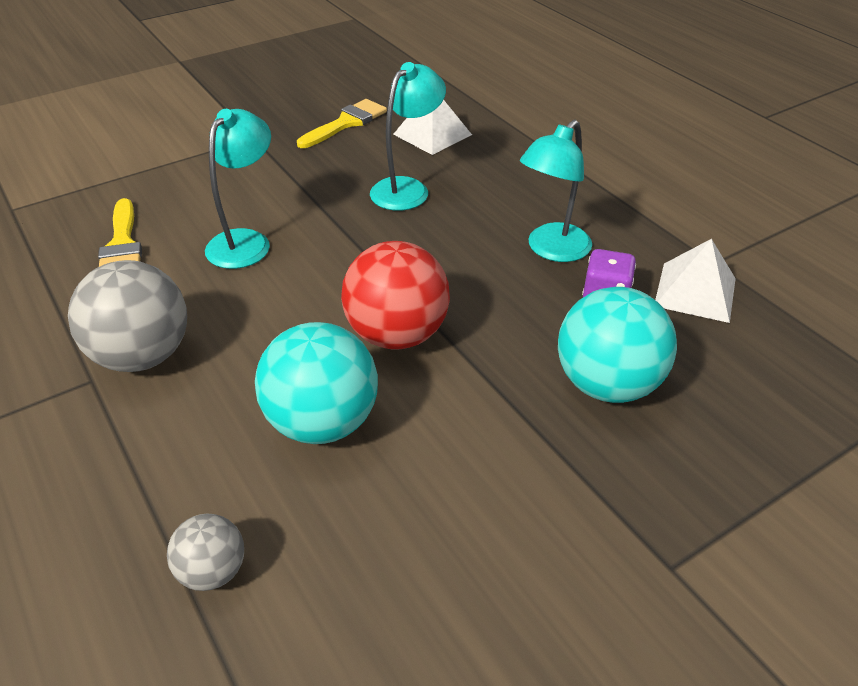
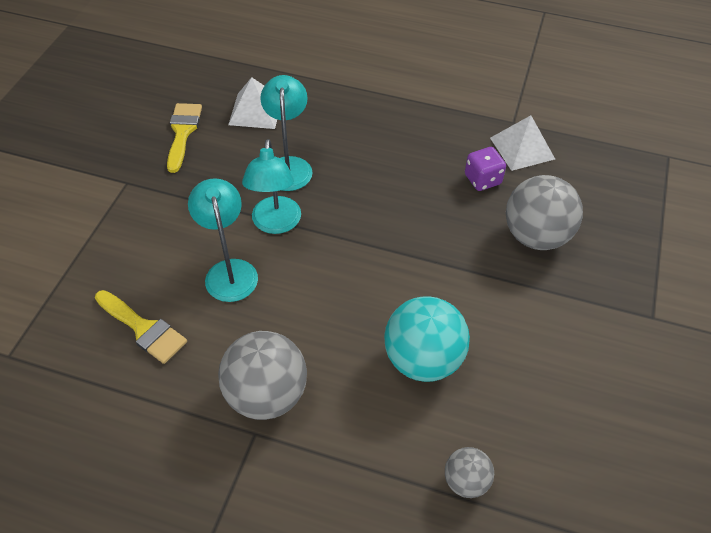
camera: 40 degrees left, 10 degrees up
red ball [341,241,450,349] -> none
turquoise lamp [520,120,592,262] -> turquoise lamp moved to [242,139,301,234]
turquoise ball [558,287,677,403] -> grey ball [506,175,583,250]

